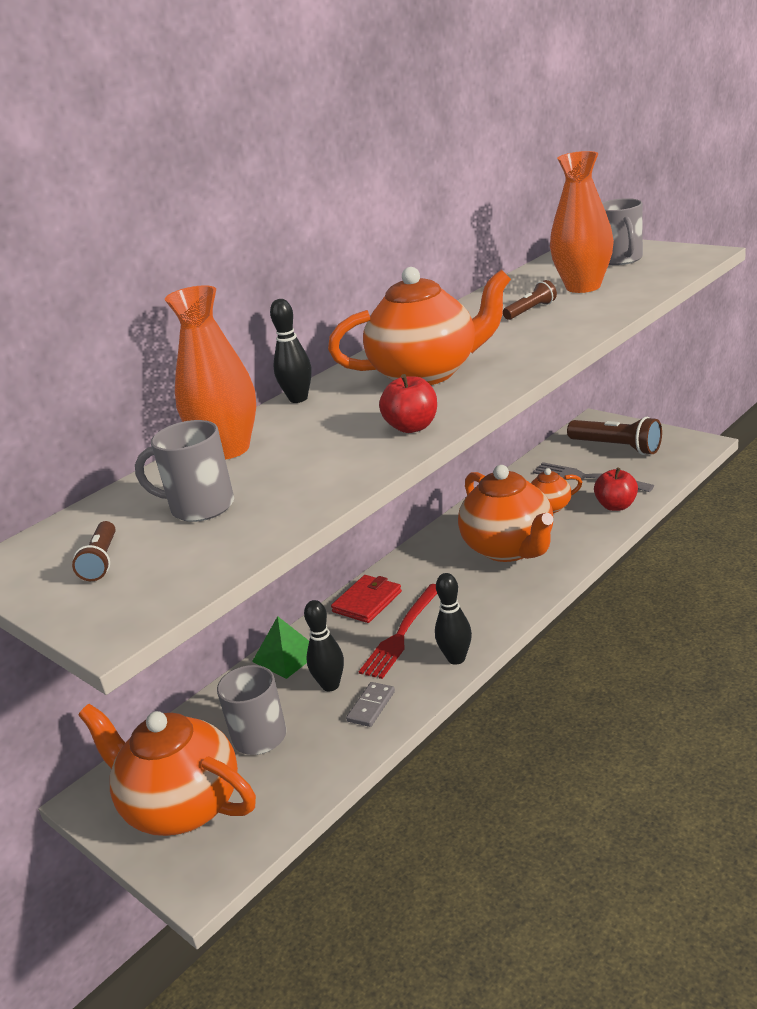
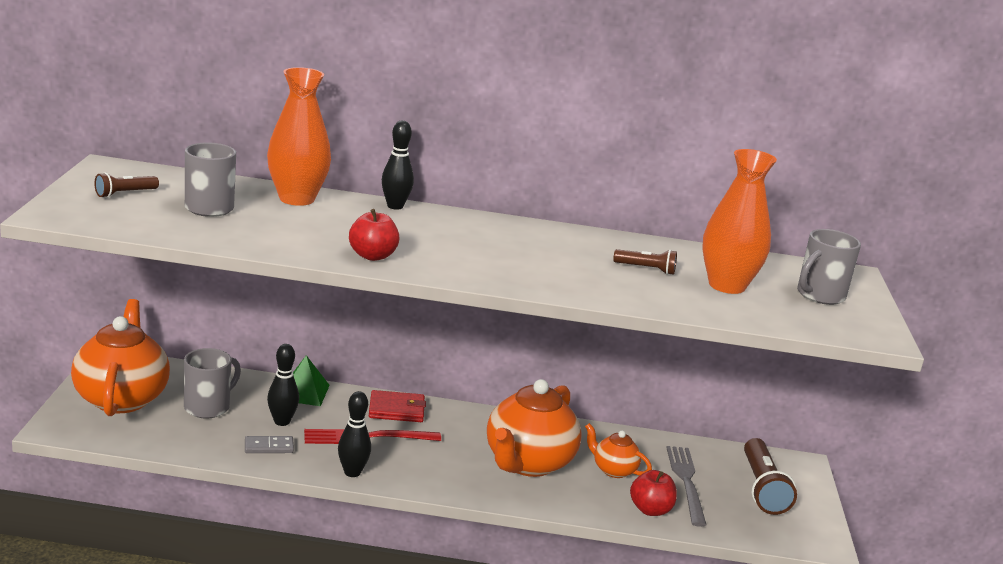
camera: 45 degrees right, 5 degrees down
orange teapot [328,267,511,385] -> none

